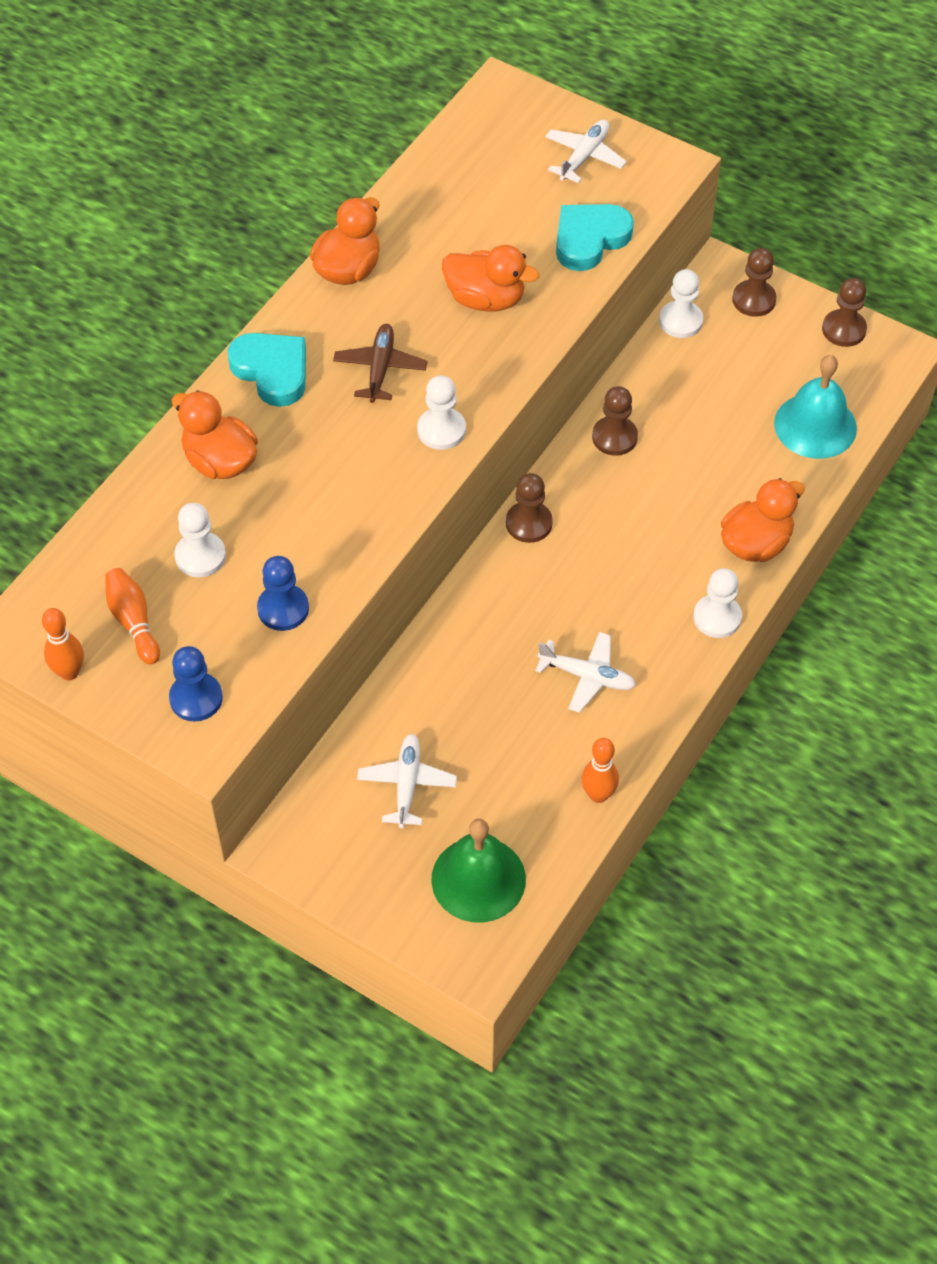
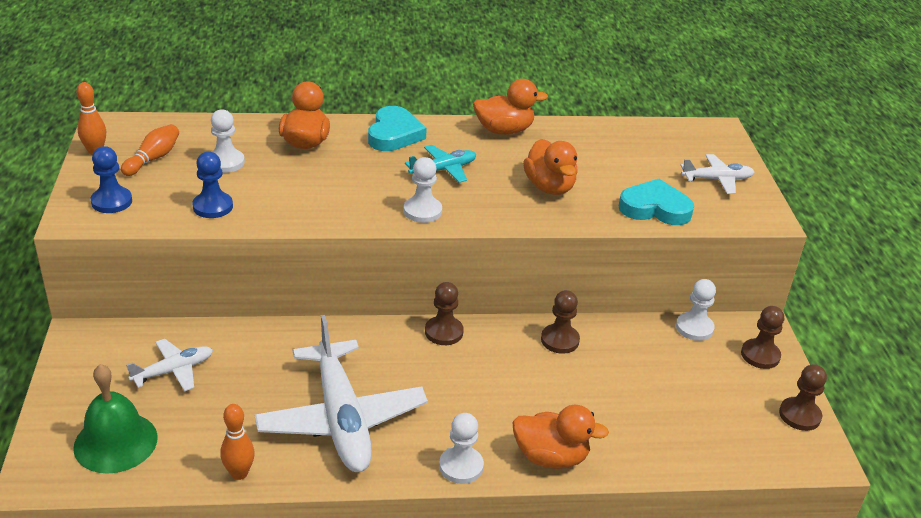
camera: 50 degrees right, 20 degrees down
brown plane [333,324,428,403] -> turquoise plane [405,145,476,183]
white plane [535,632,636,713] -> white plane [255,315,428,472], size x2.03
turquoise bell [774,355,857,459] -> none

